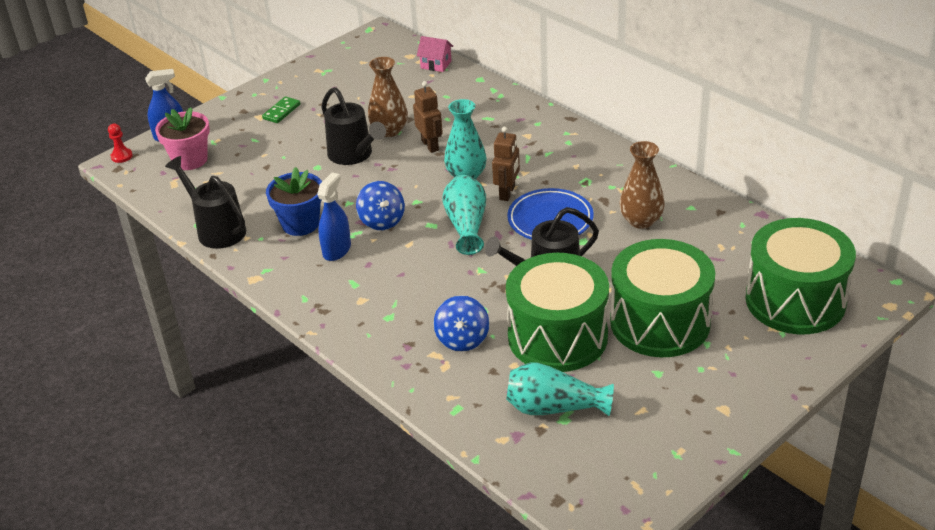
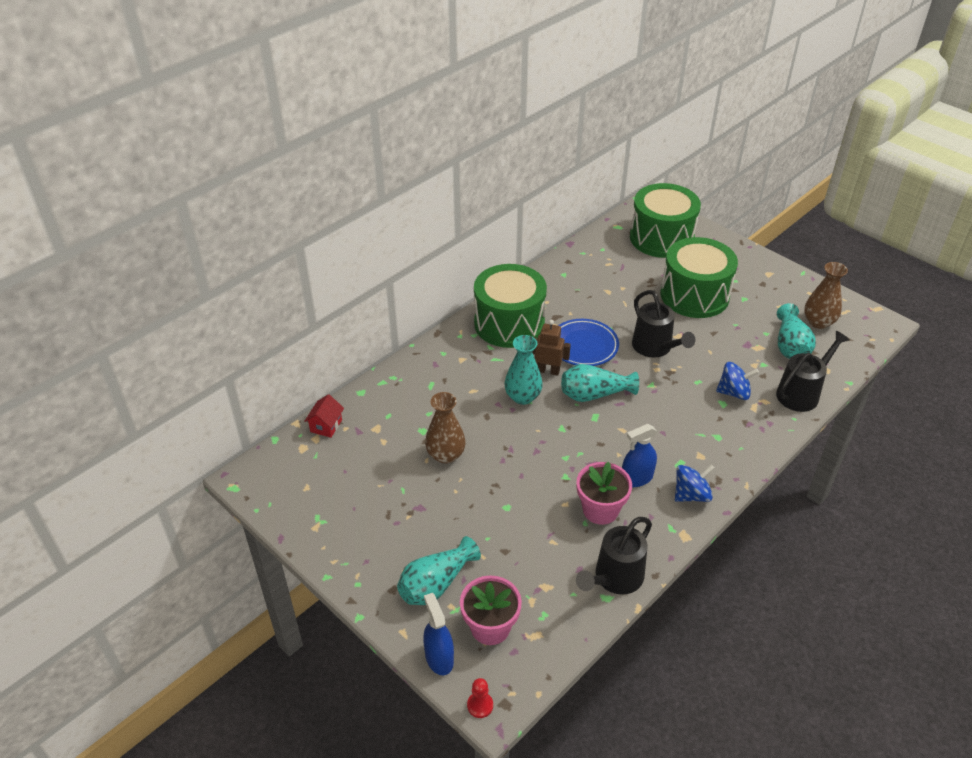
camera: 95 degrees left, 5 degrees up
green domino [262,96,301,123] -> none
blue flower pot [266,167,322,236] -> pink flower pot [576,461,632,525]
blue spray bottle [317,172,351,261] -> blue spray bottle turned 45 degrees counterclockwise [622,424,657,487]
black watering can [321,87,386,165] -> black watering can moved to [776,331,850,412]
blue spinning top [356,181,405,230] -> blue spinning top moved to [675,465,715,502]
brown robot [413,81,443,153] -> none
pink house [417,36,453,72] -> red house [304,394,344,438]
green drum [506,253,609,372] -> green drum moved to [474,264,547,348]
brown vase [619,141,665,229] -> brown vase moved to [804,262,848,329]
none -> turquoise vase [397,536,481,605]

